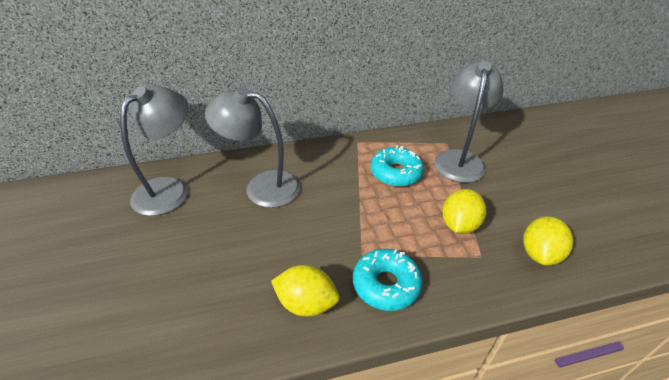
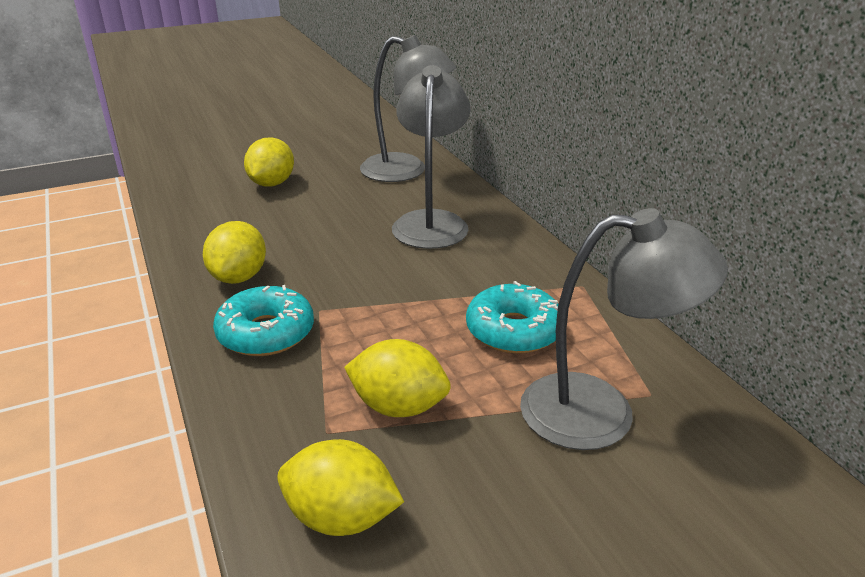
camera: 80 degrees right, 10 degrees down
none -> yellow lemon [244,137,294,187]

